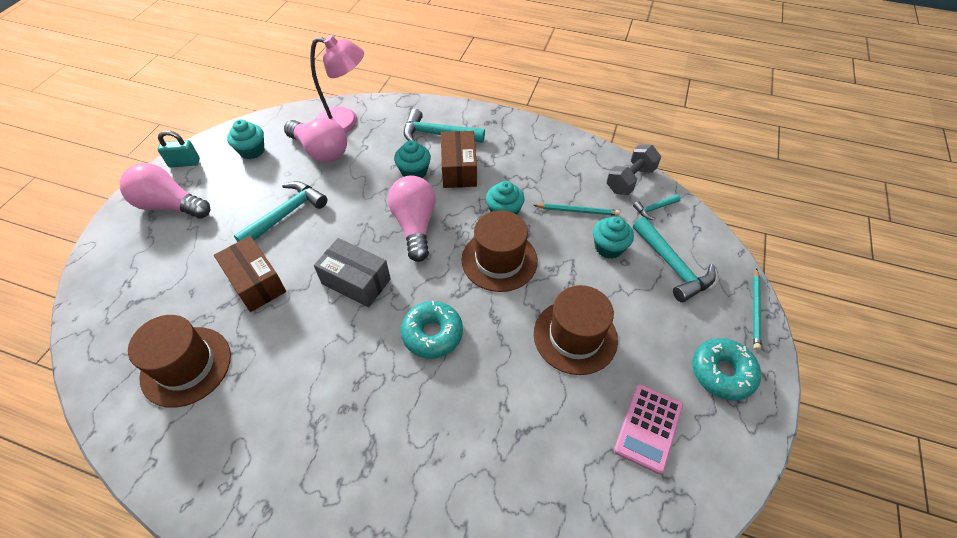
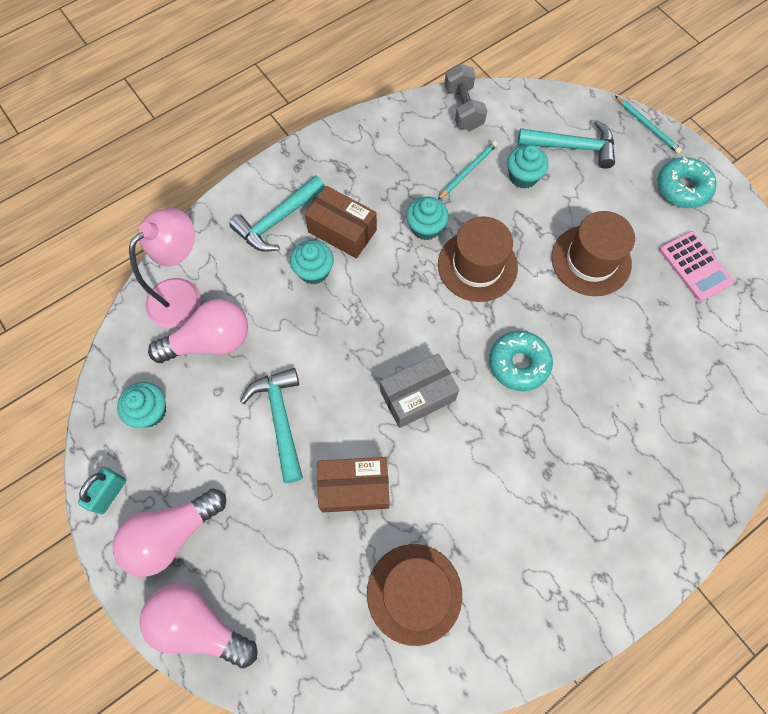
camera: 55 degrees left, 15 degrees up
pink light bulb [388,175,436,262] -> pink light bulb moved to [140,583,258,668]
turquoise hammer [633,194,681,220] -> none

